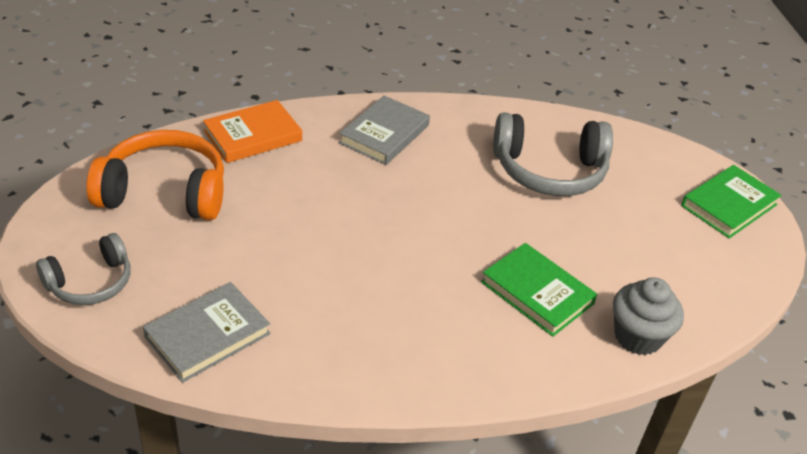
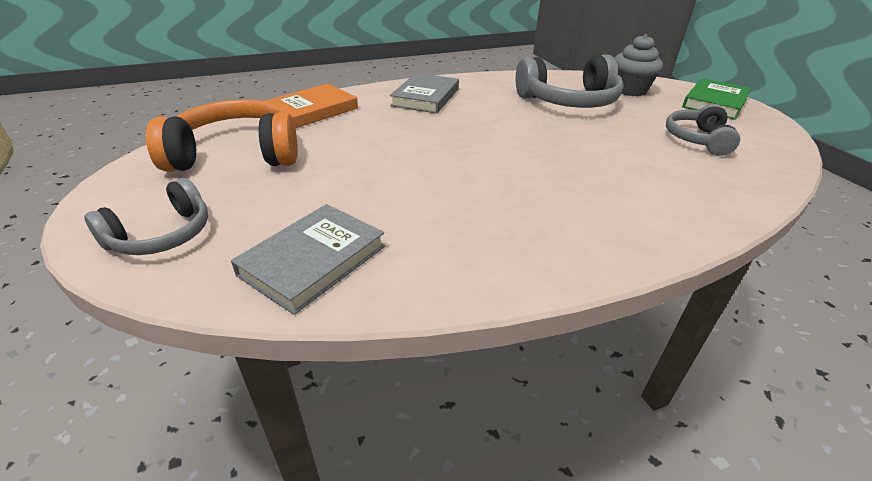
camera: 10 degrees left, 5 degrees down
green book [481,243,597,337] -> none
grey cupcake [613,277,684,355] -> grey cupcake moved to [615,34,663,96]
none -> grey headphones [666,104,740,156]

